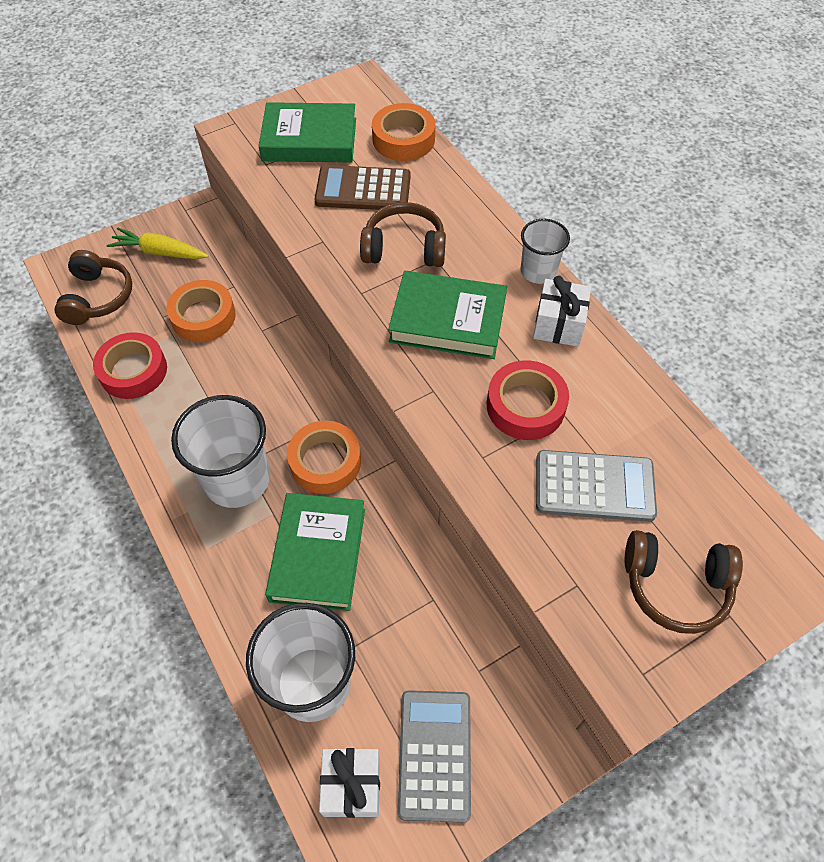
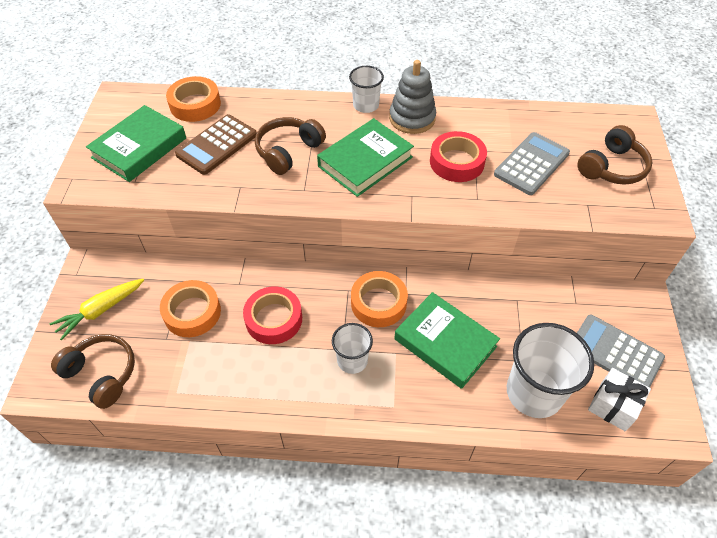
camera: 55 degrees left, 5 degrees down
red tape [93,332,167,399] -> red tape moved to [243,286,302,344]
white cup [171,395,270,508] -> white cup [332,323,373,374], size x0.56
white gift [533,276,591,347] -> grey stacking toy [389,60,436,134]

